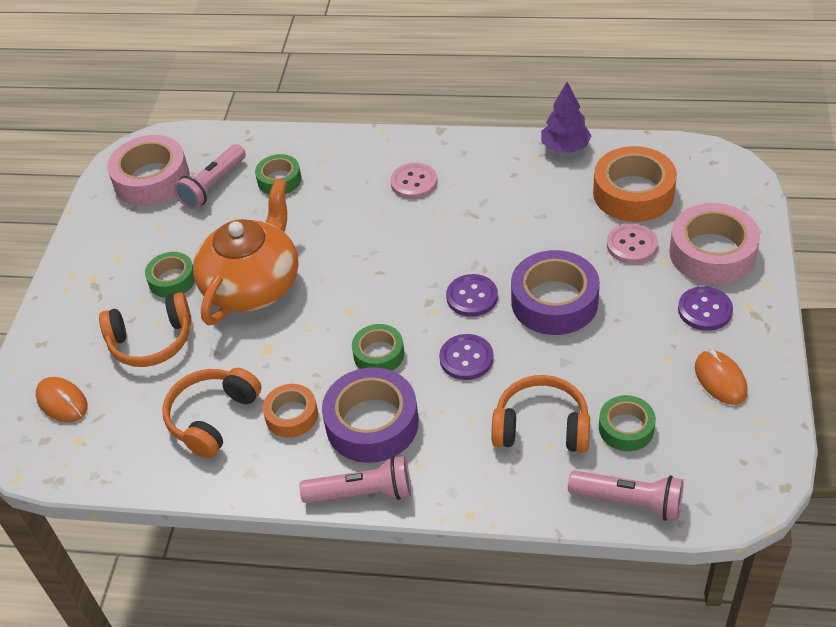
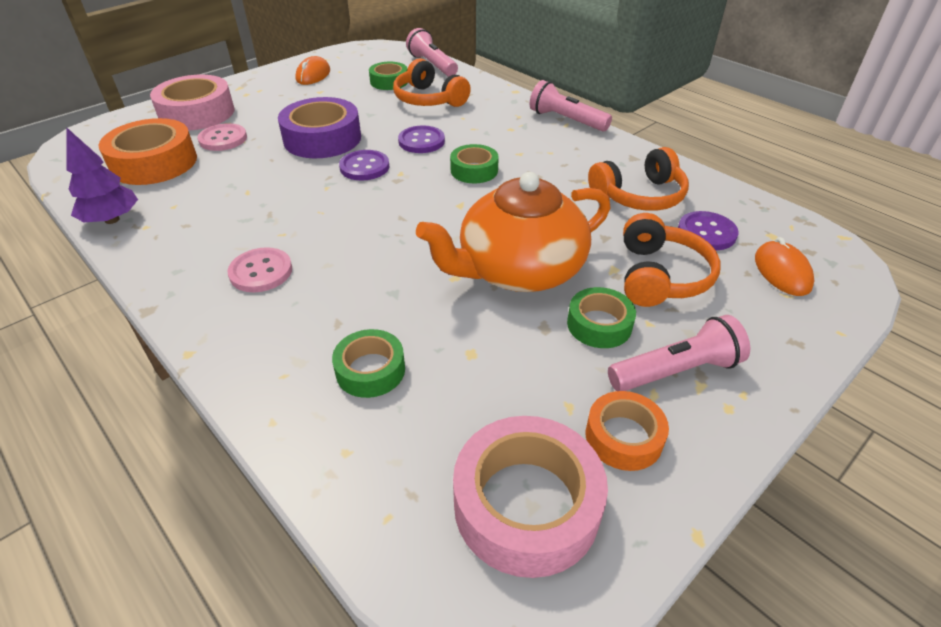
camera: 145 degrees left, 5 degrees down
orange headphones [99,292,192,367] -> orange headphones turned 75 degrees clockwise [623,213,721,307]
pink flashlight [174,144,246,209] -> pink flashlight moved to [608,315,750,391]
orange tape [262,384,318,438] -> orange tape moved to [586,391,669,471]
purple tape [322,368,419,463] -> none
purple button [678,286,733,331] -> purple button moved to [678,211,739,250]

